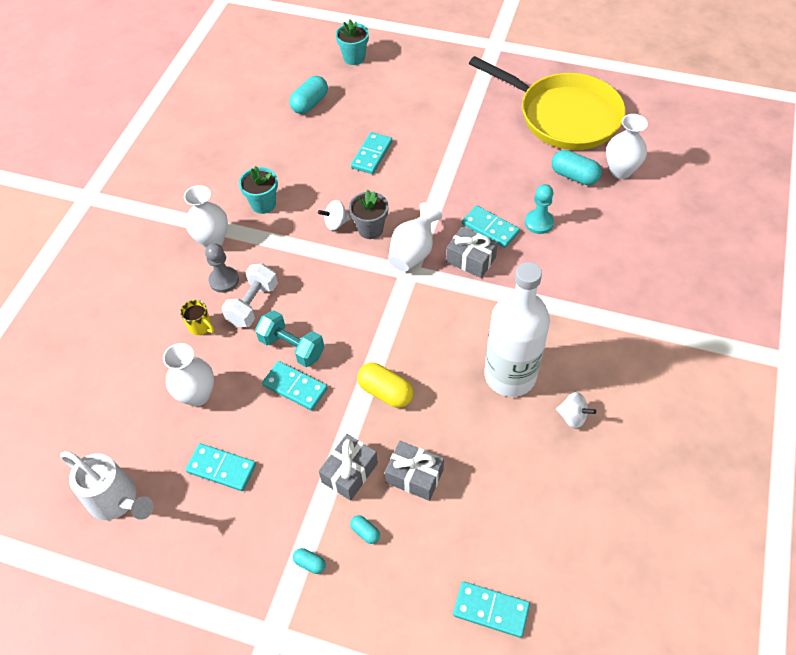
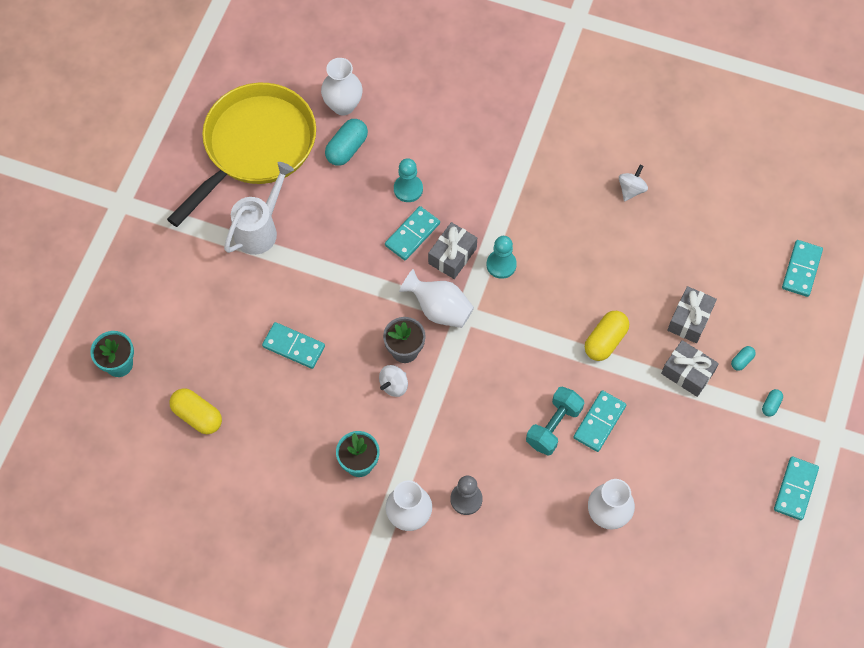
camera: 90 degrees left, 10 degrees up
white watering can [60,451,154,520] -> white watering can moved to [224,162,294,255]
yellow mug [180,300,214,335] -> none
turquoise domino [185,443,256,491] -> turquoise domino moved to [774,457,819,520]
white dumbbell [221,264,278,327] -> none
turquoise capsule [290,76,328,114] -> yellow capsule [169,388,222,434]
white spinning top [318,200,351,230] -> white spinning top turned 60 degrees clockwise [379,365,408,397]
white bottle [484,262,550,397] -> none
none -> turquoise pawn [487,236,517,279]

